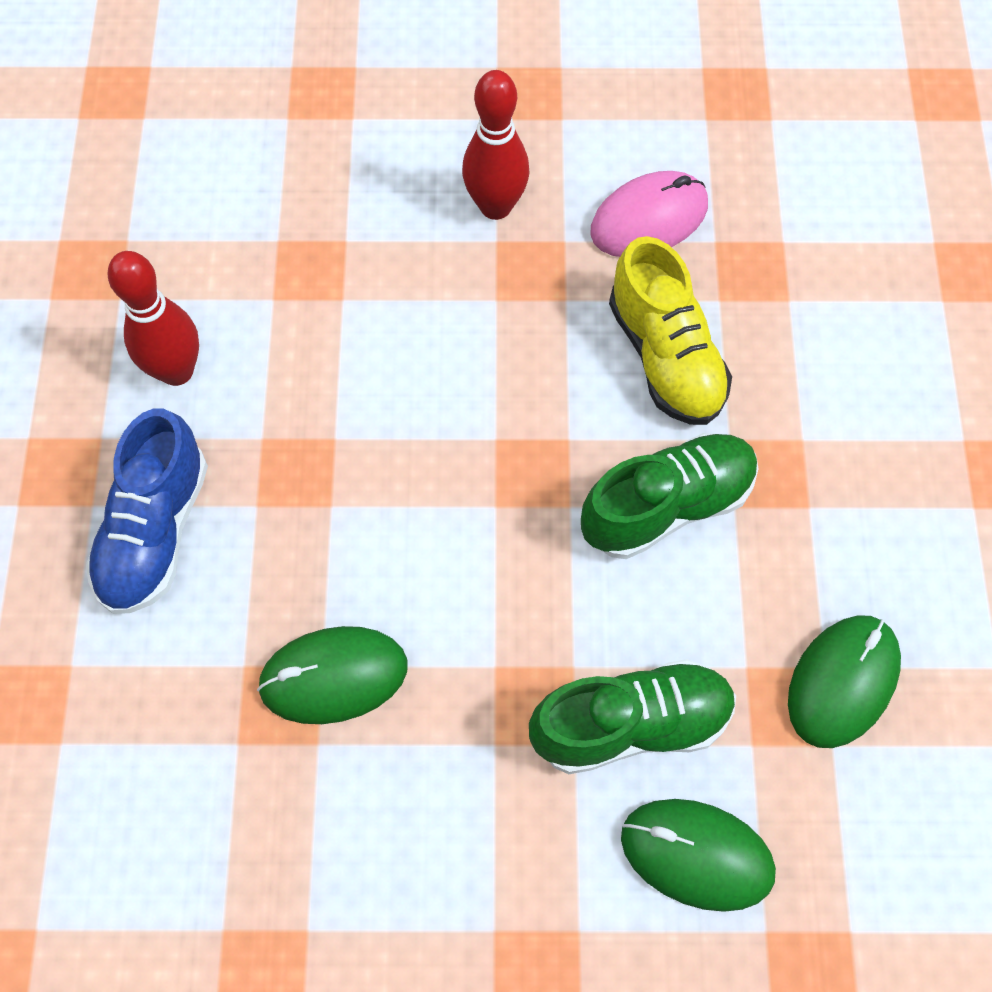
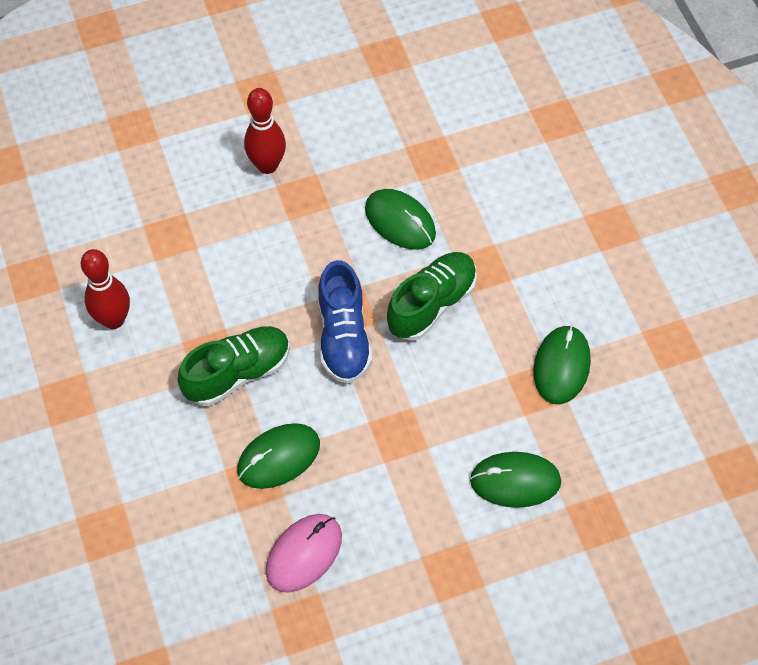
camera: 20 degrees left, 5 degrees down
blue shoe [86,408,208,614] -> blue shoe moved to [318,260,372,384]
green shoe [529,659,736,774] -> green shoe moved to [177,326,290,406]
pink mouse [590,171,708,257] -> pink mouse moved to [266,514,342,593]
yellow shoe [609,236,732,425] -> green mouse [365,189,436,250]

